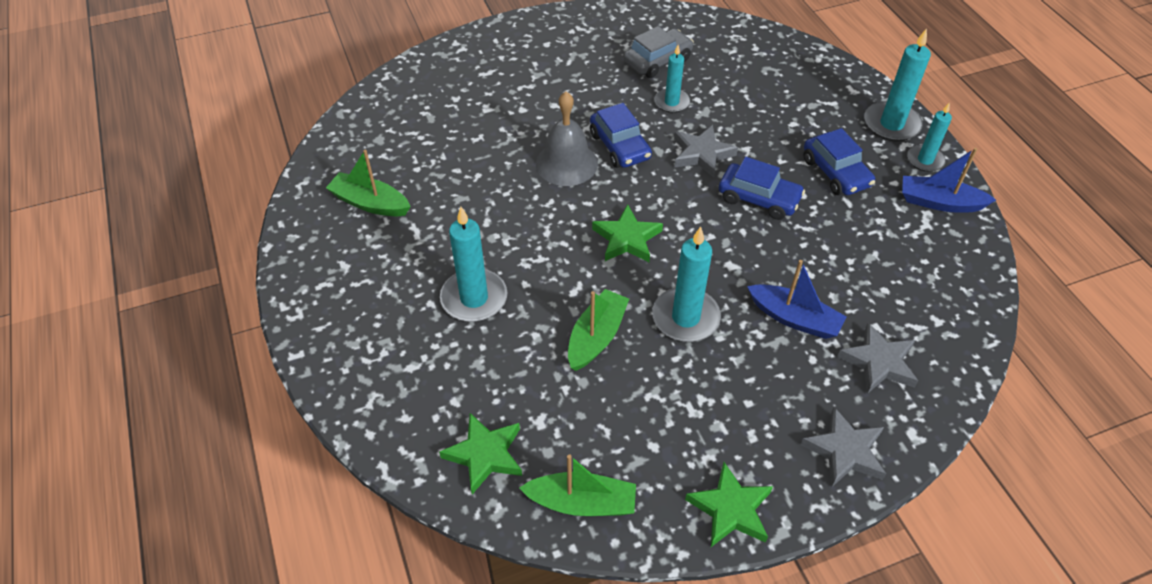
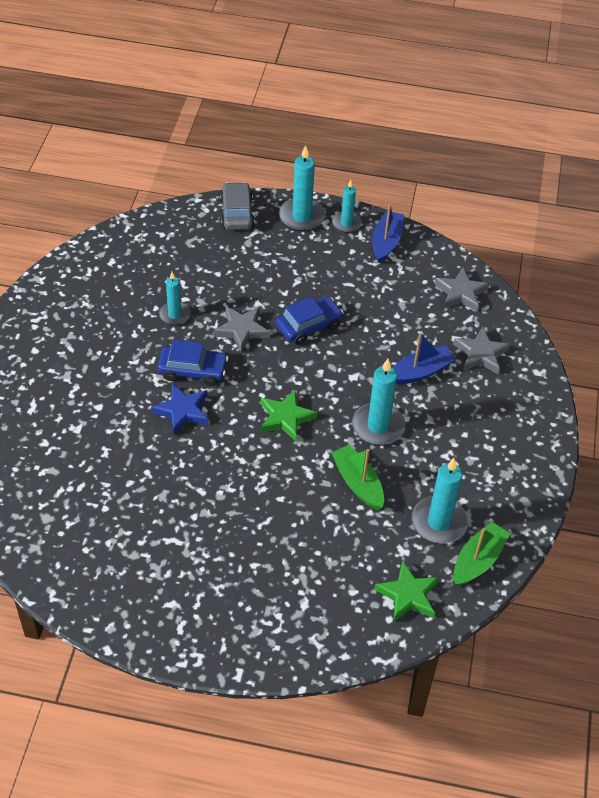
camera: 60 degrees left, 0 degrees up
green boat [326,149,411,216] -> none
turquoise candle [440,207,507,322] -> turquoise candle moved to [411,458,468,544]
grey bell [536,92,598,186] -> blue star [151,383,209,435]
grey car [624,26,694,78] -> grey car moved to [220,182,255,230]
green star [685,462,773,547] -> none
grey star [801,407,886,487] -> grey star moved to [435,267,489,312]
blue car [803,128,875,195] -> none
blue boat [902,148,996,213] -> blue boat turned 150 degrees clockwise [372,204,404,263]

